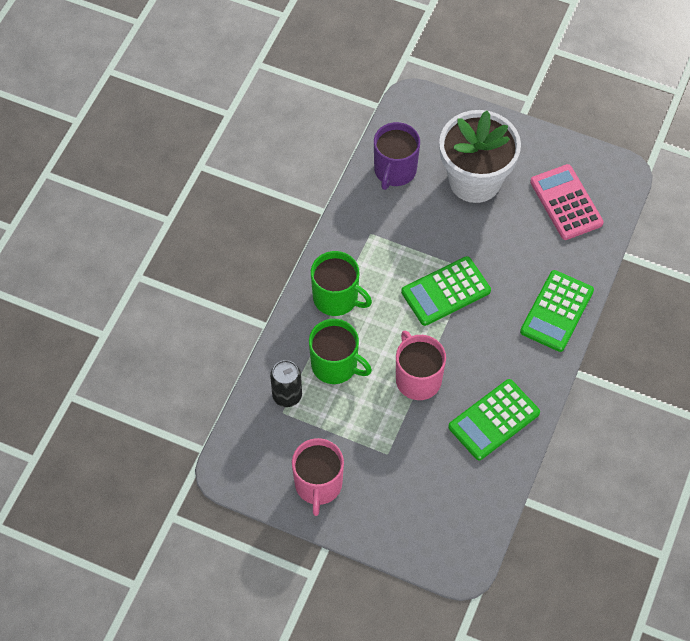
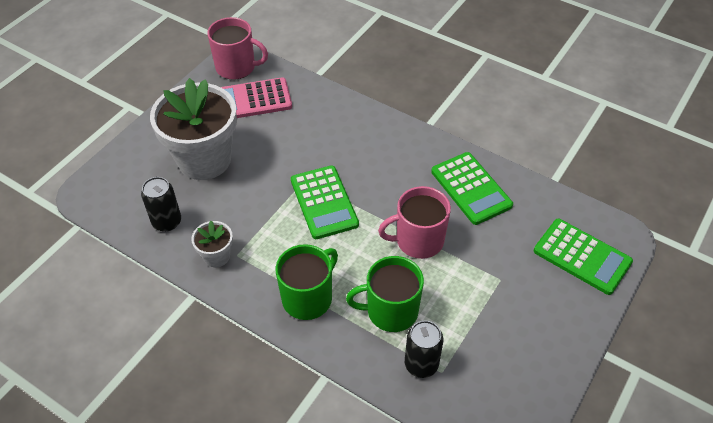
camera: 80 degrees left, 10 degrees down
pink mug [292,438,344,516] -> pink mug moved to [208,17,268,80]
green mug [309,319,372,384] -> green mug turned 135 degrees counterclockwise [346,256,424,332]
purple mug [374,122,420,190] -> black can [141,177,181,232]
green calculator [520,270,594,352] -> green calculator moved to [534,219,633,295]
none -> white flower pot [191,221,233,267]

